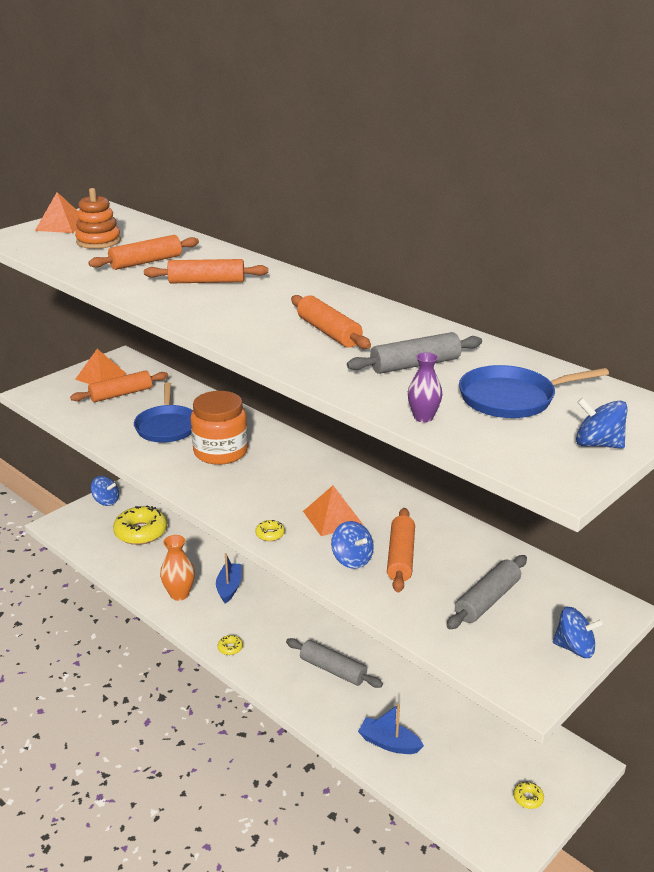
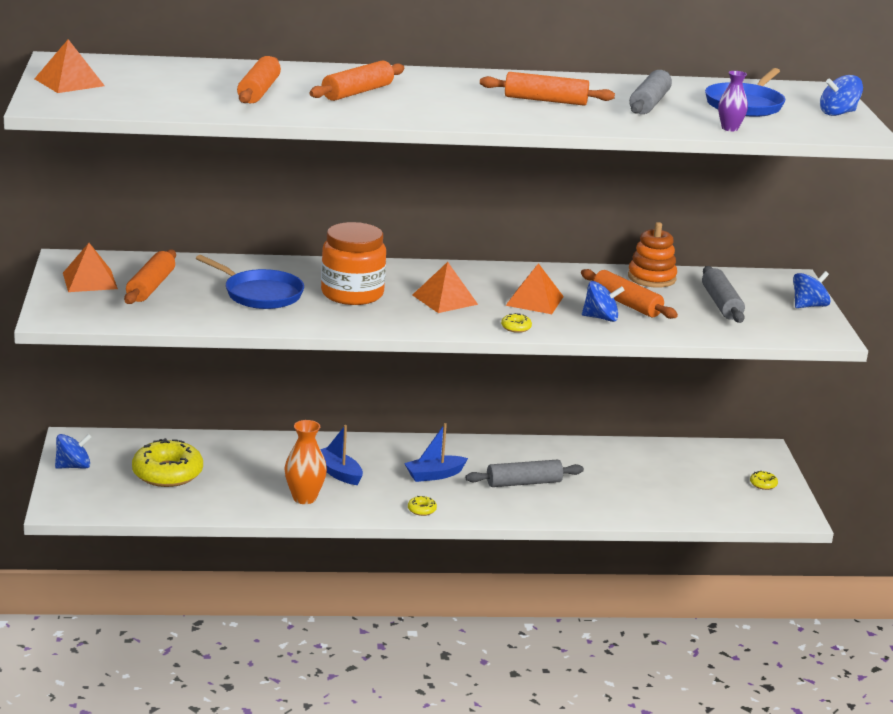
camera: 50 degrees left, 5 degrees down
orange stacking toy [75,188,121,249] -> orange stacking toy moved to [628,222,677,288]
blue boat [358,704,424,754] -> blue boat moved to [404,423,468,482]
none -> orange pyramid [413,262,478,313]

